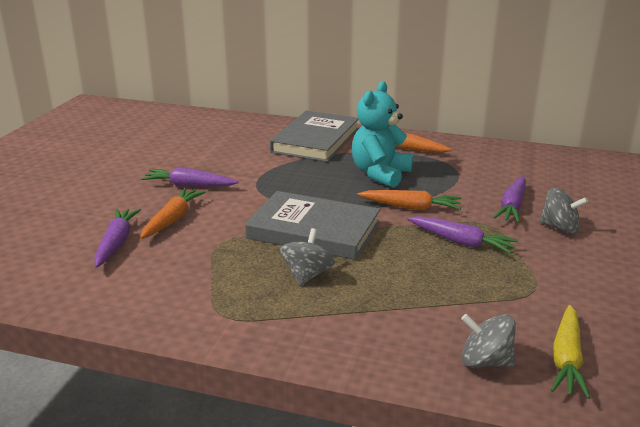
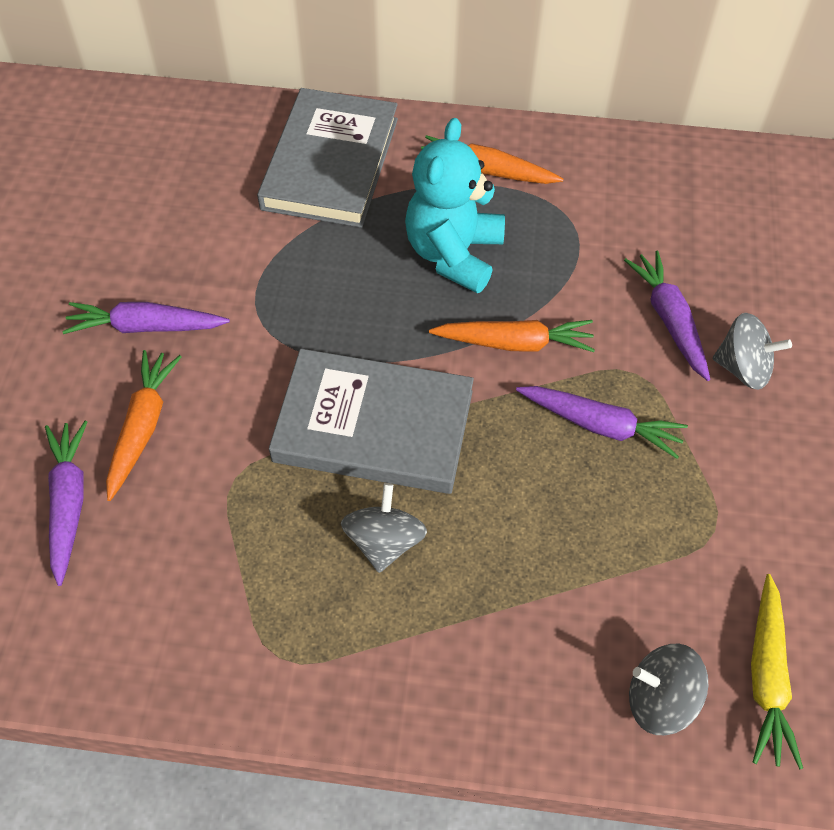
camera: 10 degrees left, 30 degrees up
purple carrot [493,176,526,223] -> purple carrot turned 150 degrees clockwise [624,250,710,381]

